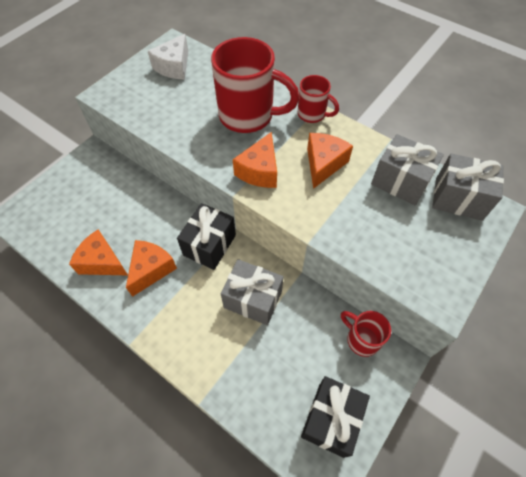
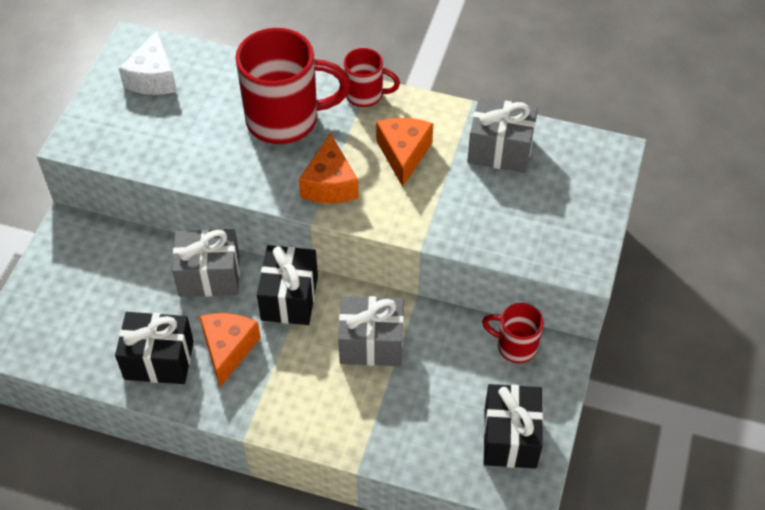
camera: 20 degrees left, 5 degrees down
orange cheese [69,229,128,275] -> black gift [115,312,194,384]
grey gift [432,153,504,221] -> grey gift moved to [172,229,240,297]

